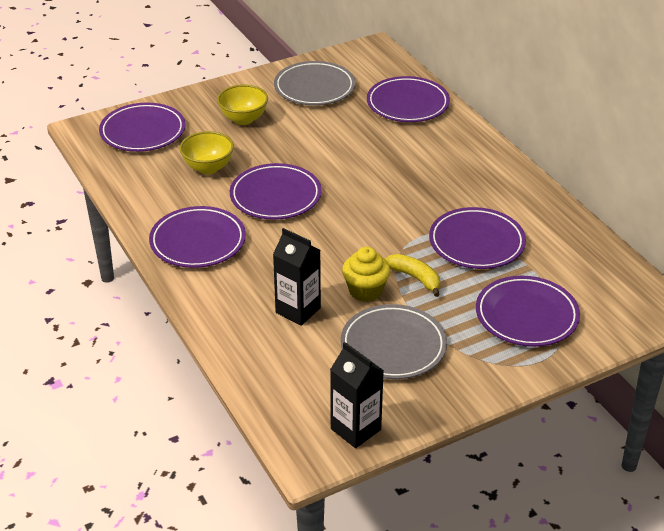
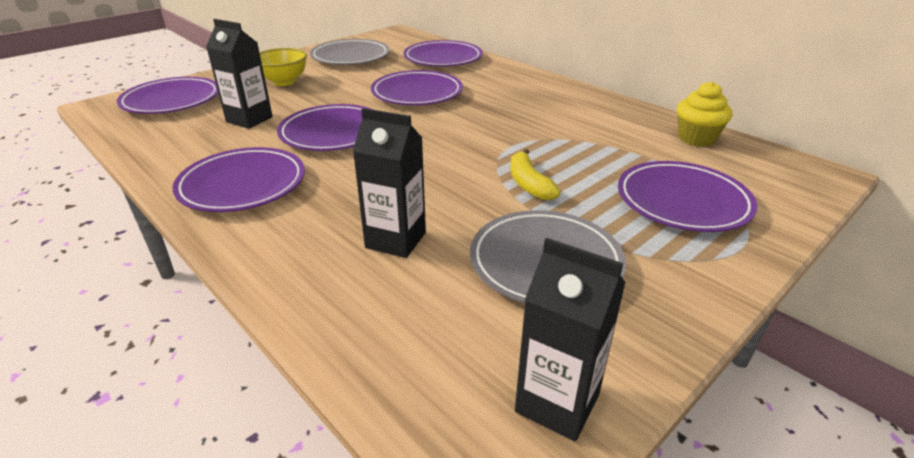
camera: 15 degrees left, 5 degrees down
yellow bowl [179,131,234,174] -> black carton [206,19,273,129]
yellow cupcake [342,247,390,302] -> yellow cupcake moved to [677,81,732,147]
yellow banana [385,254,440,297] -> yellow banana turned 135 degrees counterclockwise [510,149,561,200]
purple plate [429,207,526,269] -> purple plate moved to [371,70,463,105]

